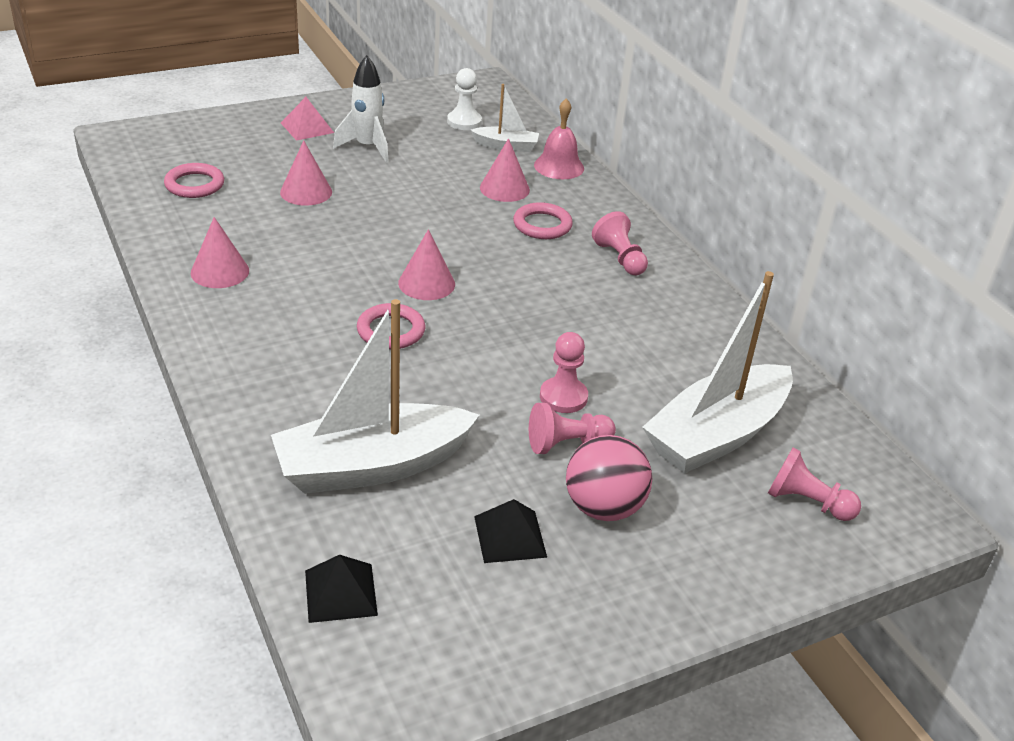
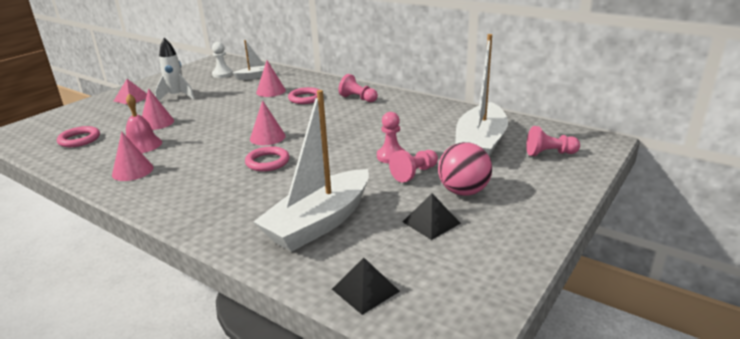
camera: 25 degrees left, 10 degrees down
pink bell [534,98,584,179] -> pink bell moved to [126,94,162,153]

